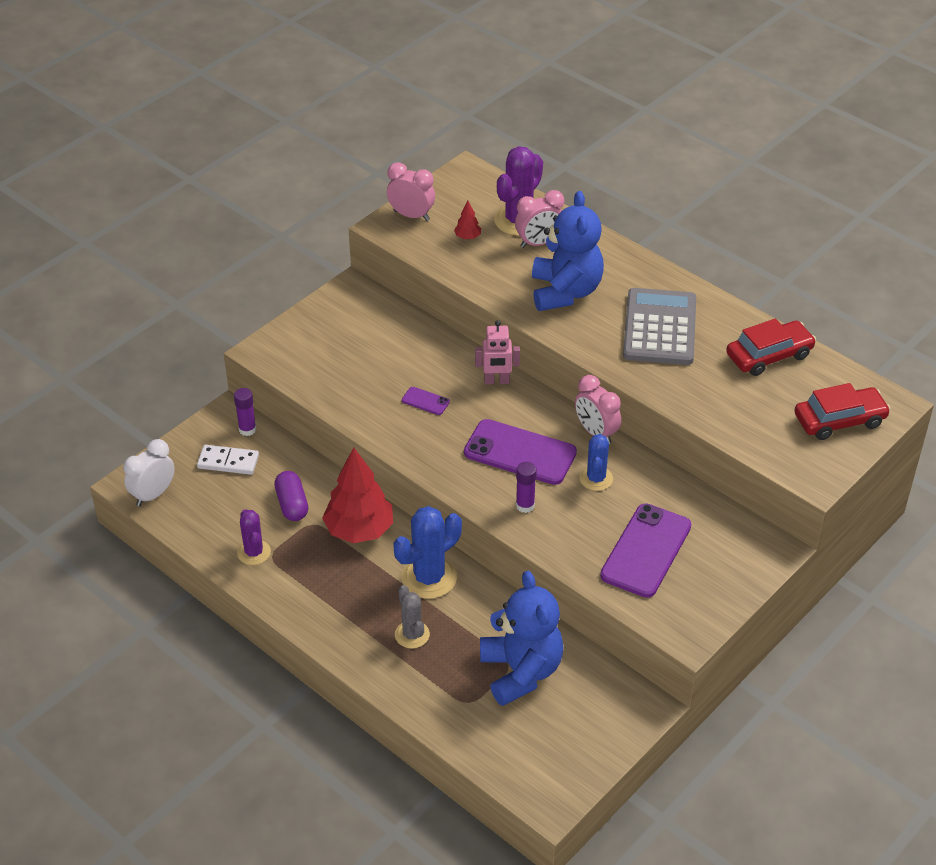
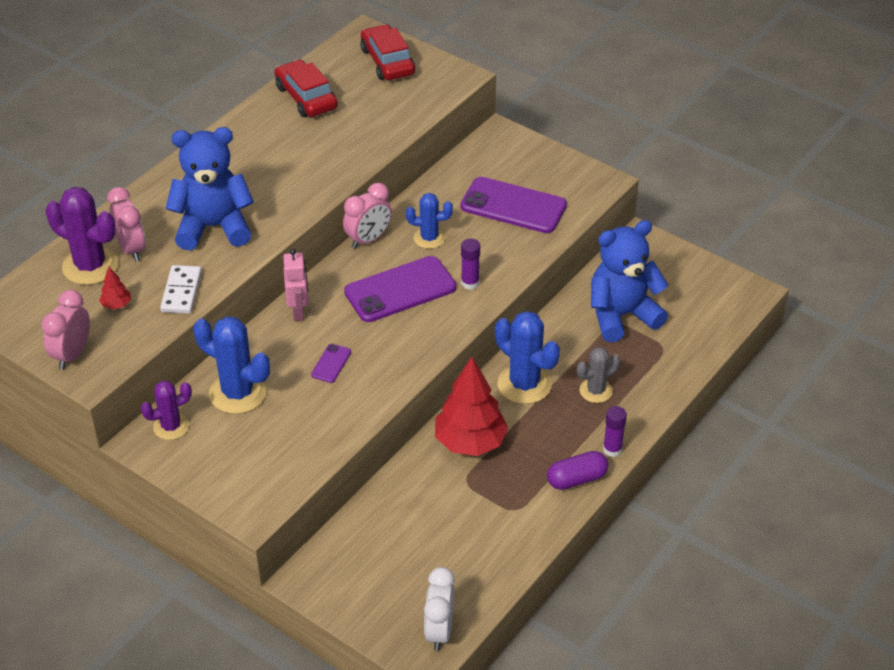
camera: 95 degrees left, 0 degrees up
white clock [123,439,175,506] -> white clock turned 60 degrees clockwise [424,567,455,651]
white domino [197,445,259,475] -> white domino moved to [160,265,202,314]
purple glue stick [234,388,256,436] -> purple glue stick moved to [603,406,627,457]
purple cactus [237,509,271,565] -> purple cactus moved to [141,381,192,440]
purple capsule [274,471,308,521] -> purple capsule moved to [547,451,608,490]
purple phone [464,419,577,485] -> purple phone turned 45 degrees clockwise [344,256,456,322]
grey calculator [623,288,696,365] -> none
none -> blue cactus [193,316,270,414]

